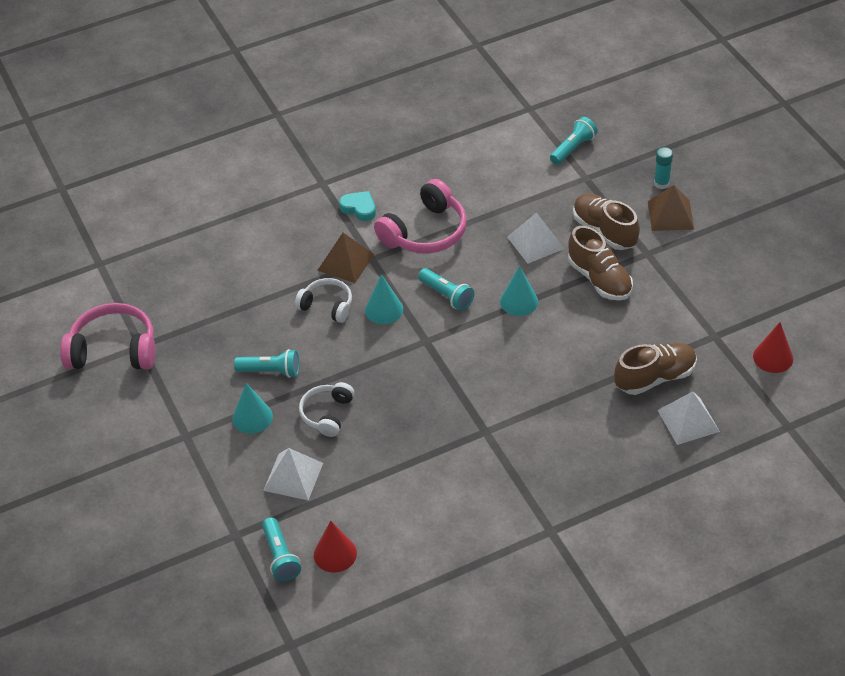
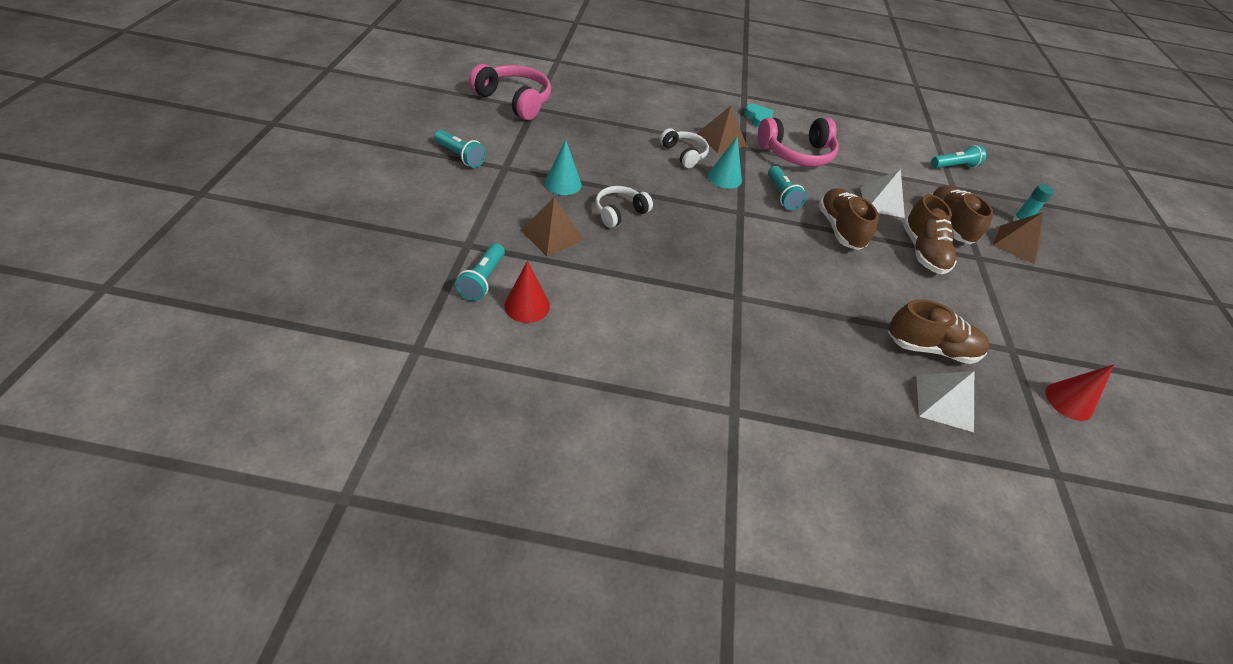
camera: 25 degrees right, 0 degrees up
turquoise flashlight [234,349,299,378] -> turquoise flashlight moved to [434,130,486,168]
white pyramid [263,448,323,500] -> brown pyramid [521,198,584,256]
turquoise cone [500,266,538,316] -> brown shoe [818,188,879,250]

